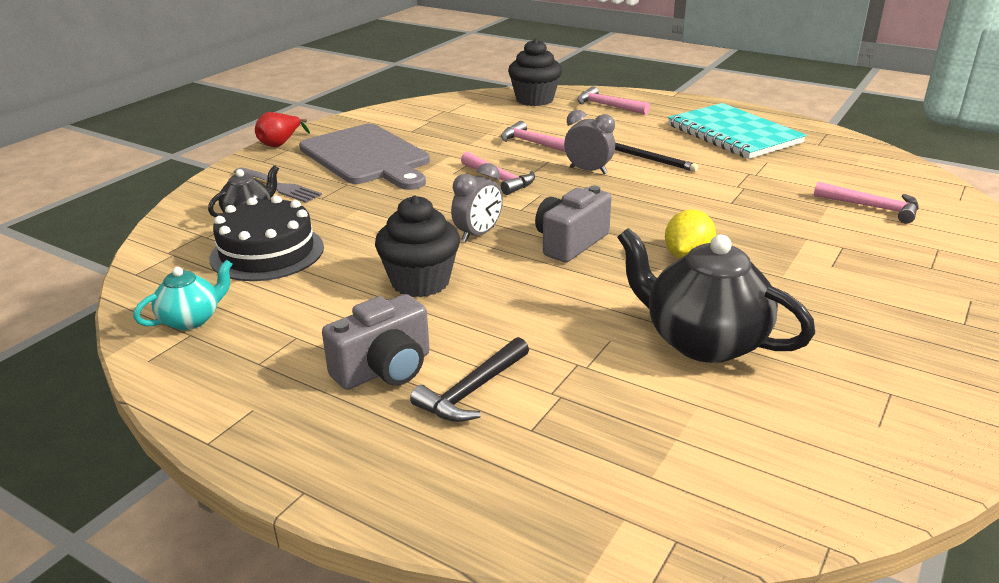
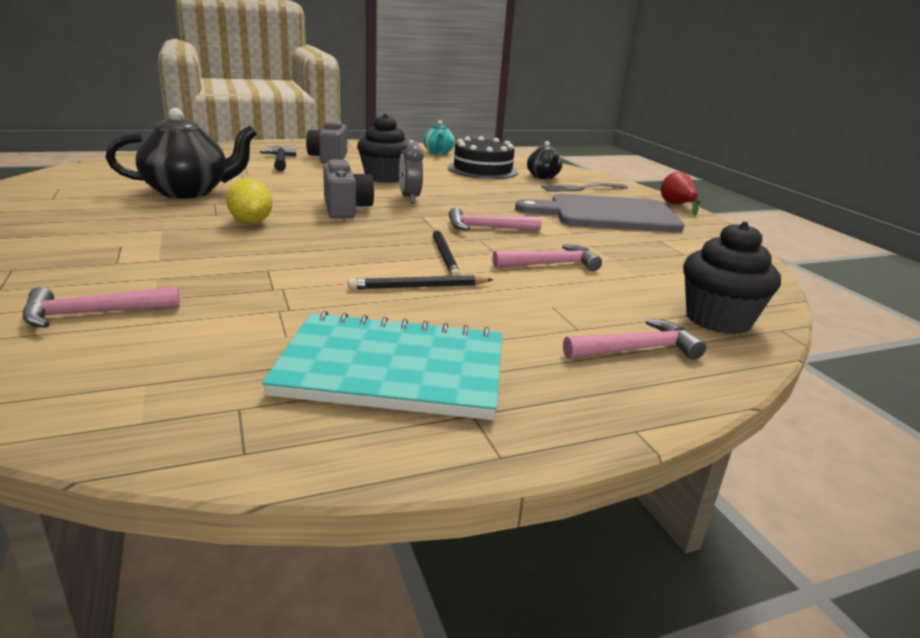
camera: 125 degrees right, 5 degrees down
grey clock [564,110,615,174] -> black pencil [433,229,461,276]

